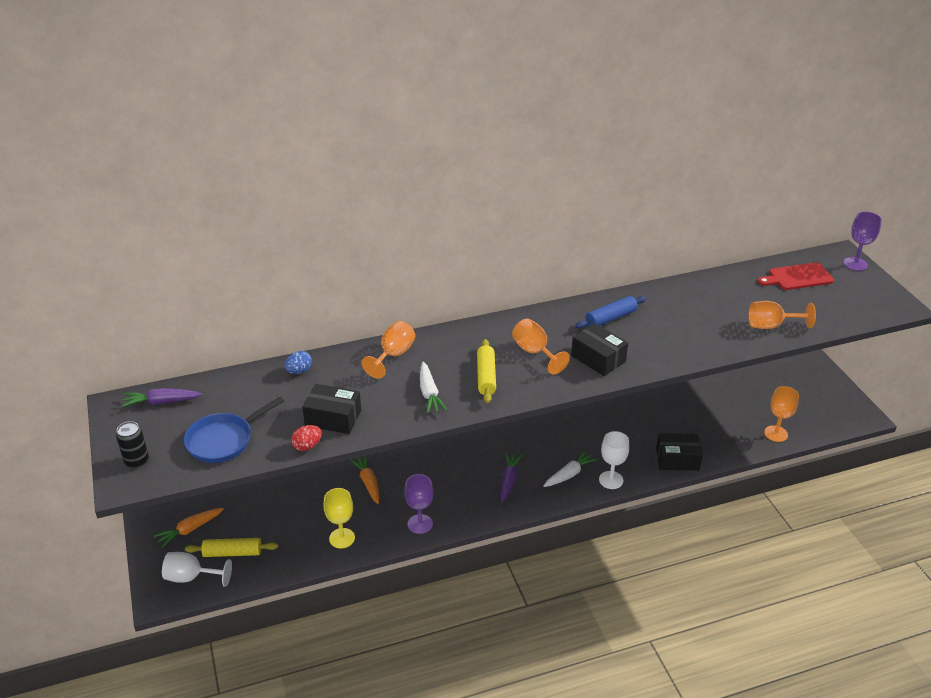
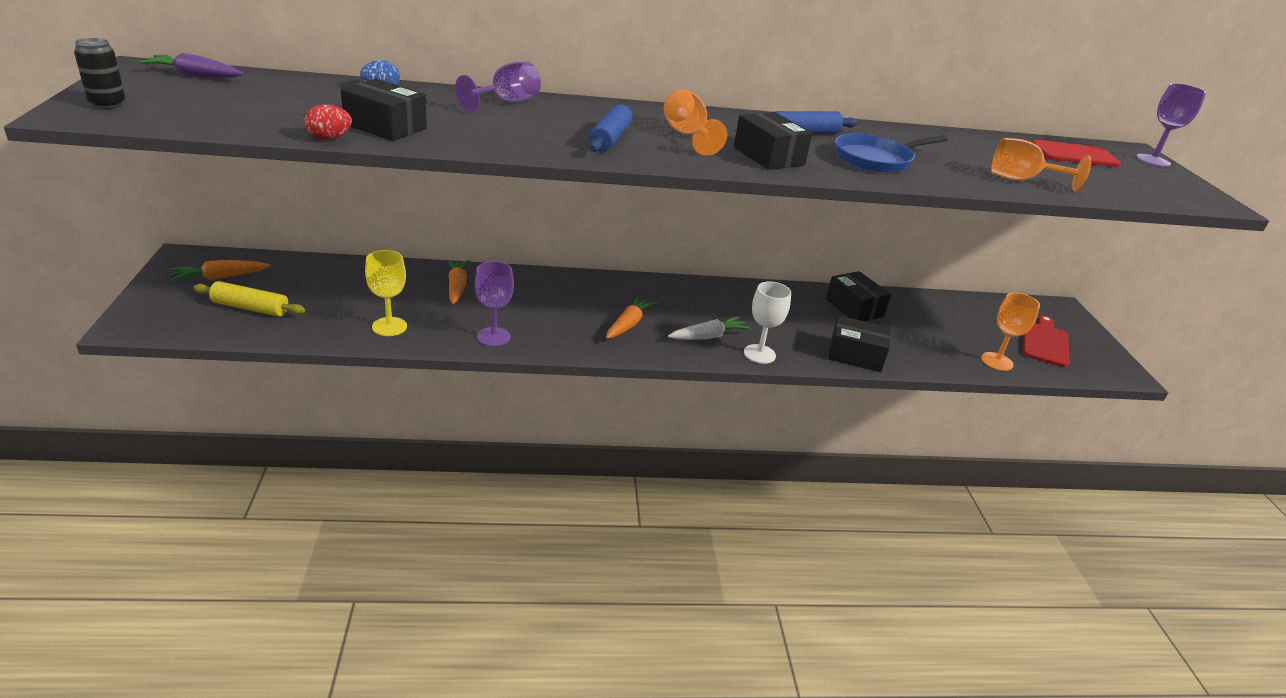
camera: 10 degrees right, 5 degrees down
white goblet [162,552,232,587] -> none
blue pan [184,397,284,463] -> blue pan moved to [835,133,948,173]
orange goblet [361,321,415,379] -> purple goblet [455,61,541,112]
white carrot [420,362,447,414] -> none
yellow rolling pin [477,339,496,403] -> blue rolling pin [589,105,632,152]
purple carrot [500,452,522,503] -> orange carrot [606,296,657,339]
none -> black box [826,271,891,321]
none -> red cutting board [1023,315,1070,368]

